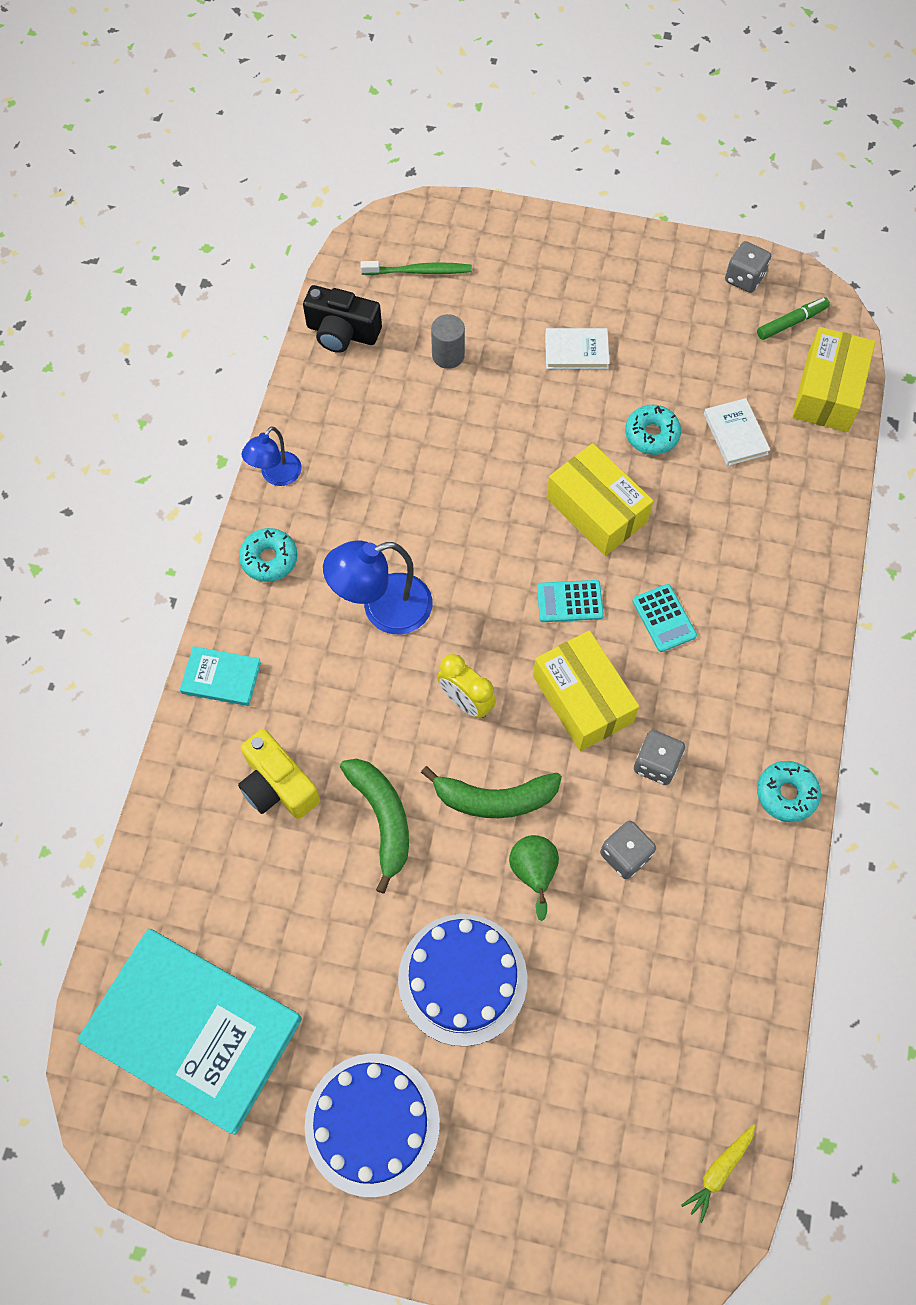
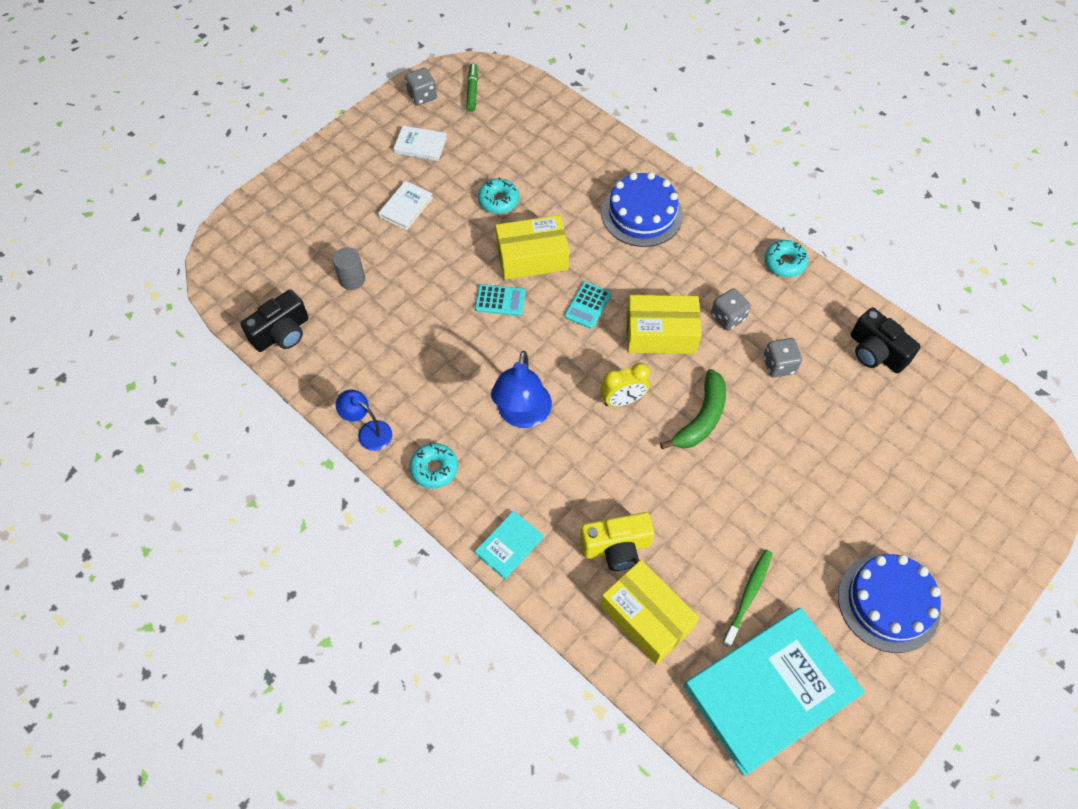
camera: 60 degrees left, 5 degrees down
blue lamp [242,426,302,486] -> blue lamp turned 150 degrees clockwise [336,389,392,451]
green banana [340,759,409,894] -> none
green toothbrush [360,261,472,275] -> green toothbrush moved to [723,550,773,647]
blue cake [398,914,527,1046] -> blue cake moved to [602,172,683,247]
green pear [509,835,559,921] -> none
turquoise calculator [632,584,697,652] -> turquoise calculator moved to [475,284,526,316]
yellow carrot [681,1124,756,1223] -> none
white book [704,398,770,466] -> white book moved to [393,126,447,161]
yellow box [792,327,875,432] -> yellow box moved to [600,560,699,665]
none -> black camera [851,308,921,373]

